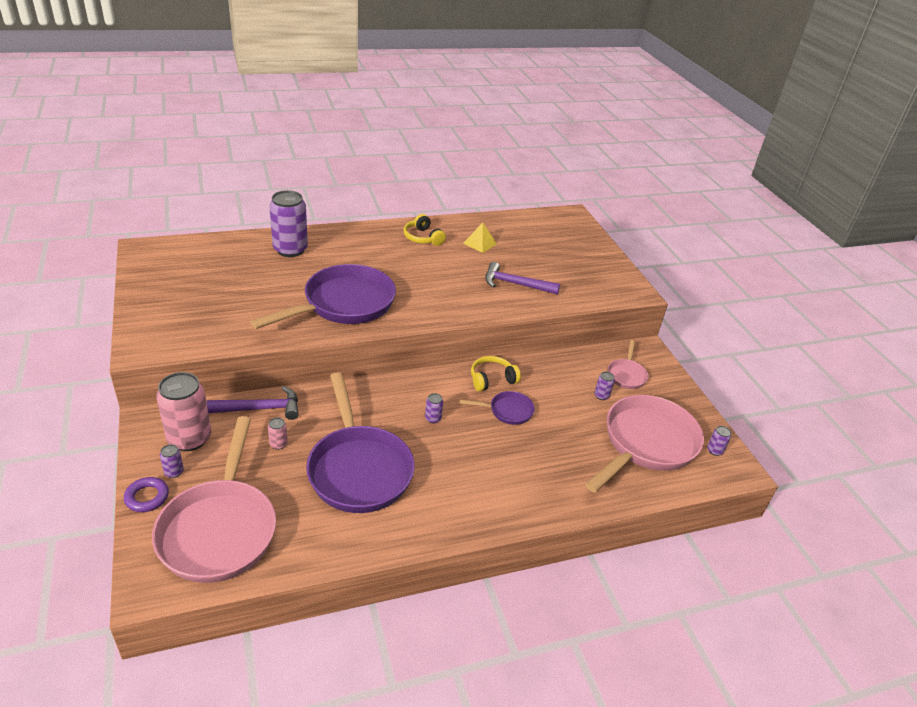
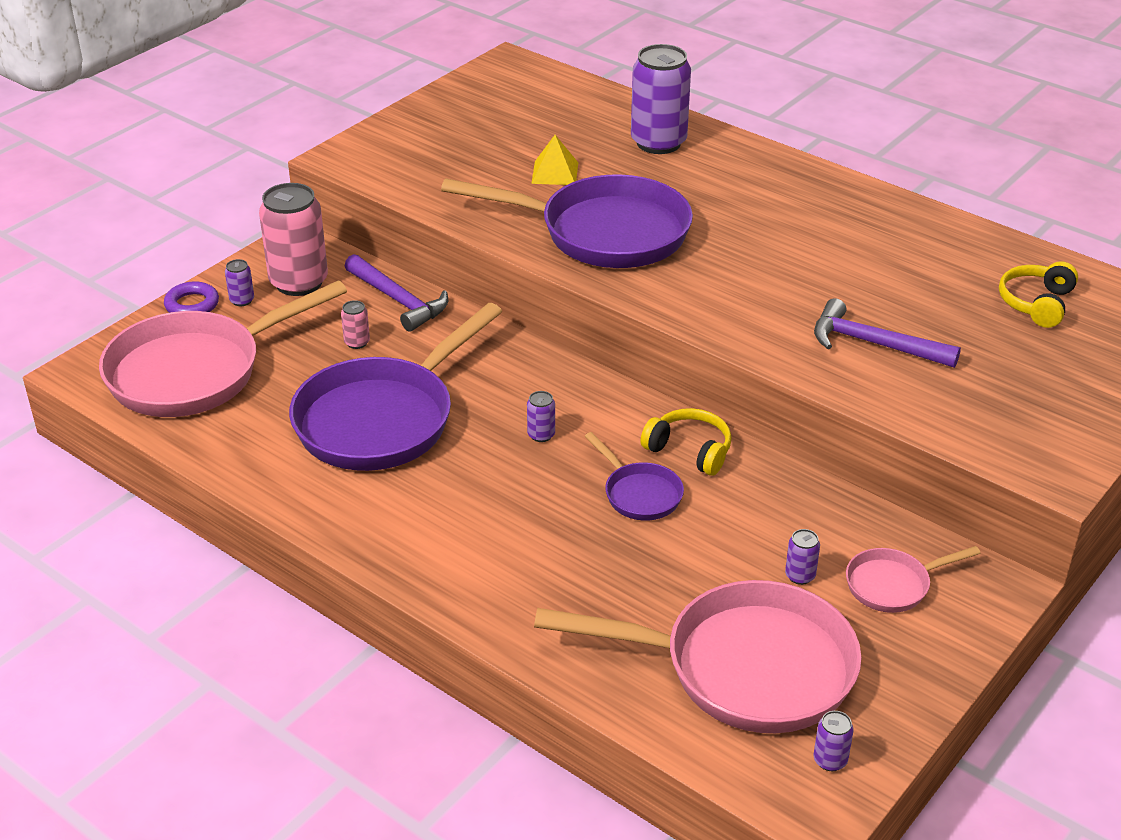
camera: 60 degrees right, 0 degrees up
yellow headphones [404,214,446,246] -> yellow headphones moved to [999,261,1078,328]
yellow pyramid [463,223,497,253] -> yellow pyramid moved to [531,135,578,185]
purple hammer [485,262,560,295] -> purple hammer turned 45 degrees counterclockwise [814,298,961,368]

